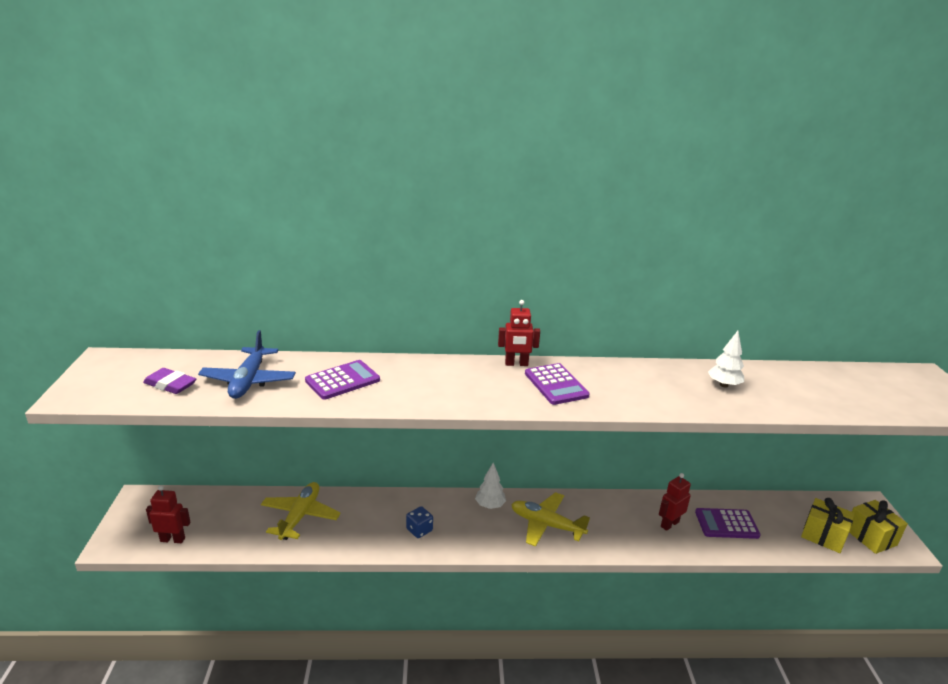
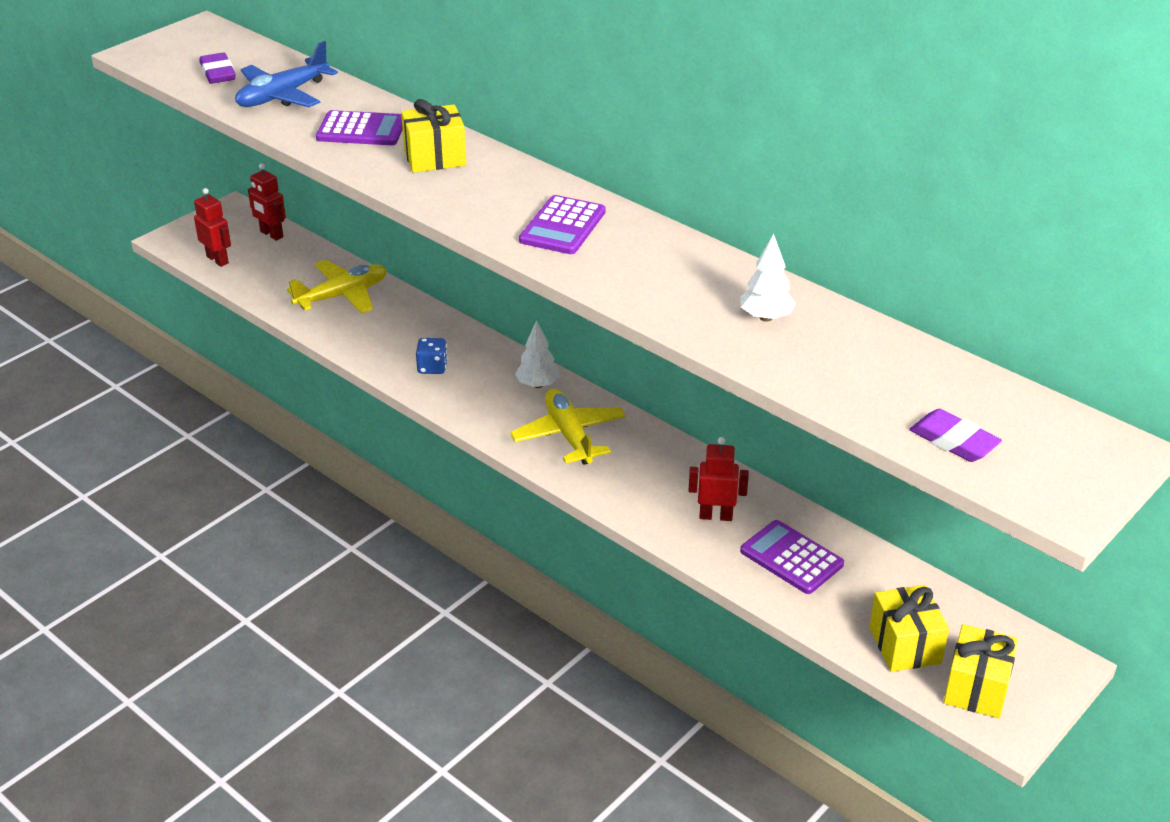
camera: 45 degrees right, 10 degrees up
red robot [498,300,540,366] -> red robot moved to [248,163,286,241]
none -> yellow gift [401,99,467,173]
none -> purple eraser [909,409,1002,462]

